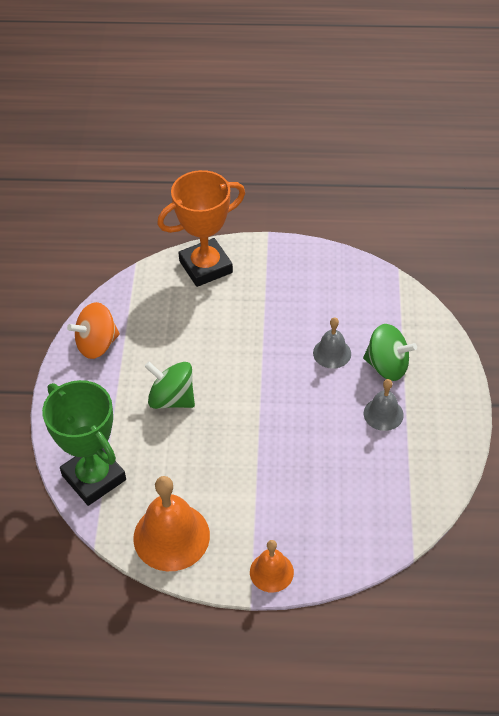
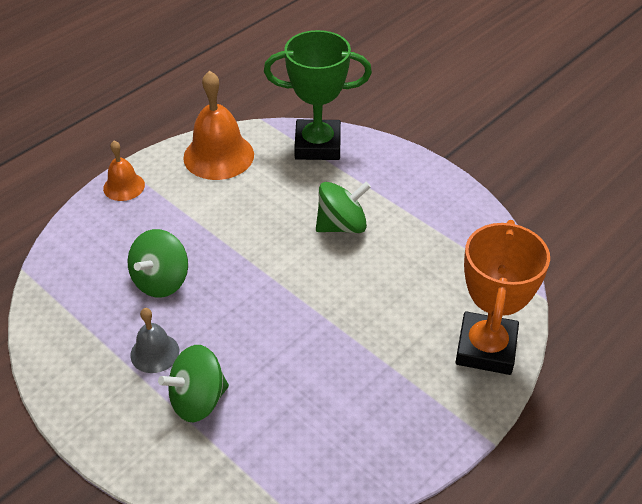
camera: 130 degrees right, 5 degrees down
orange spinning top [67,302,120,359] -> none
grey bell [313,317,351,369] -> none
none -> green spinning top [128,229,188,298]

